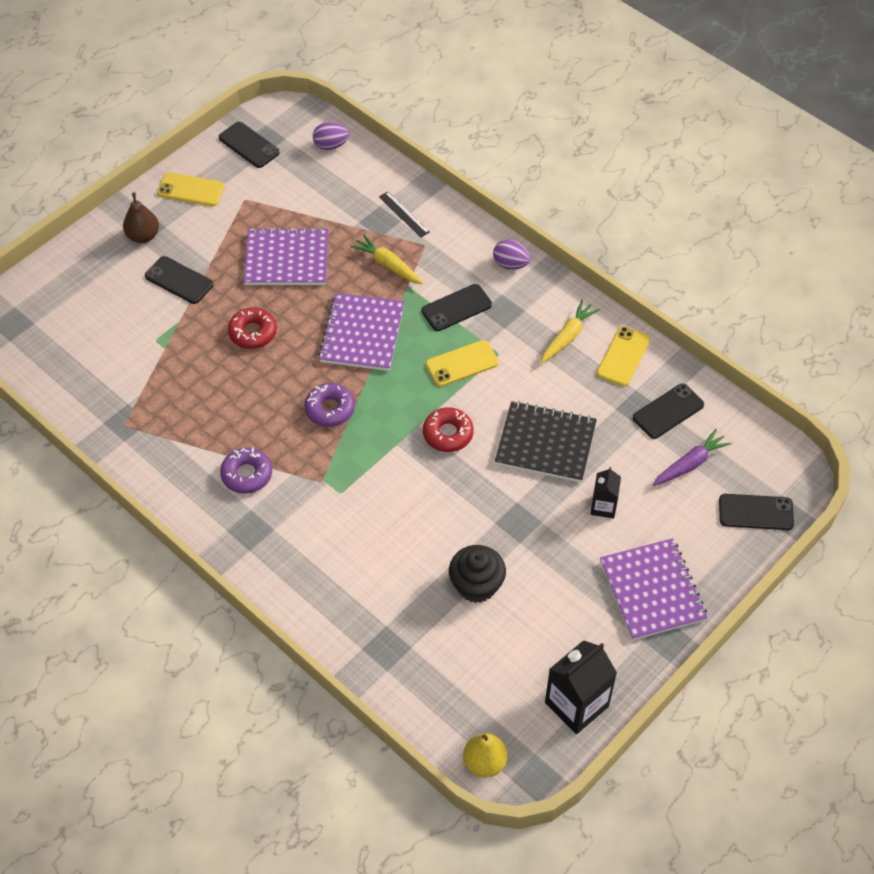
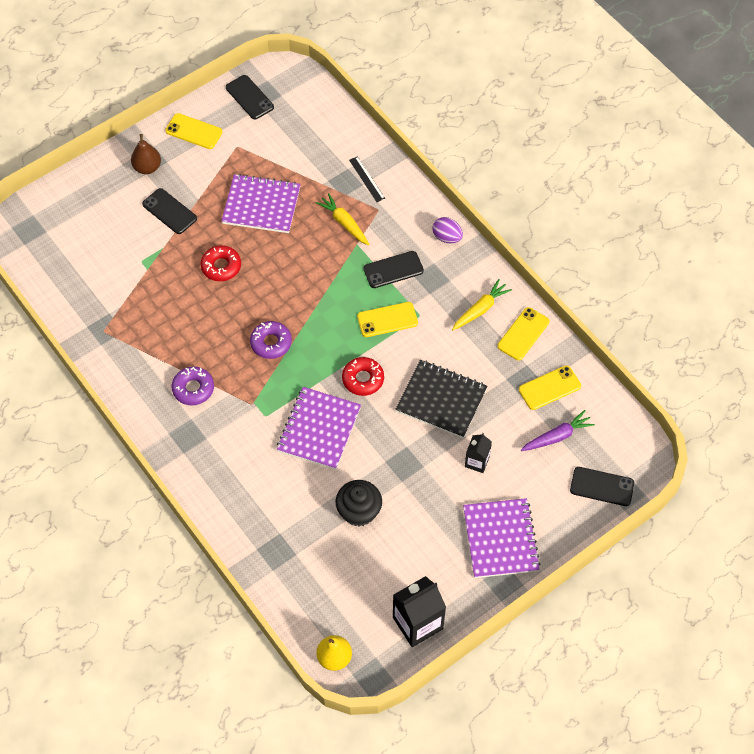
camera: 10 degrees right, 5 degrees up
purple egg [313,122,349,150] -> none
purple notebook [318,293,404,371] -> purple notebook moved to [277,387,361,470]
black phone [633,383,704,439] -> yellow phone [519,365,581,410]

